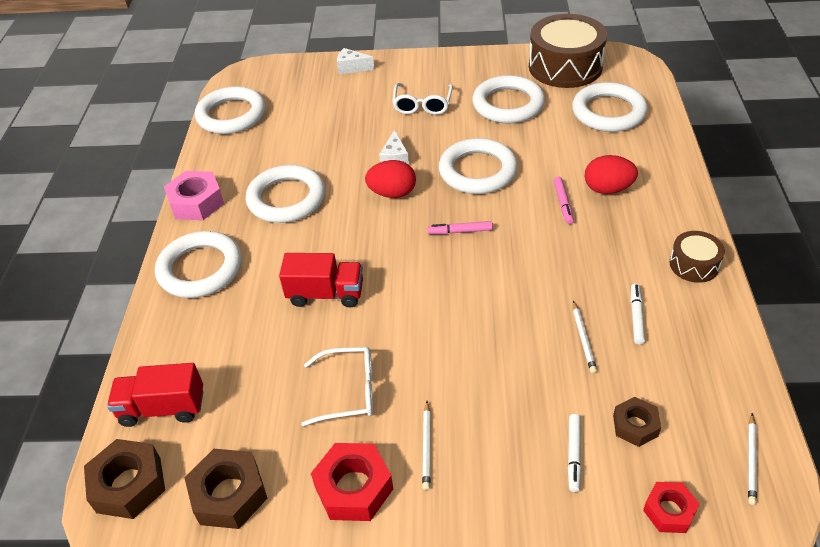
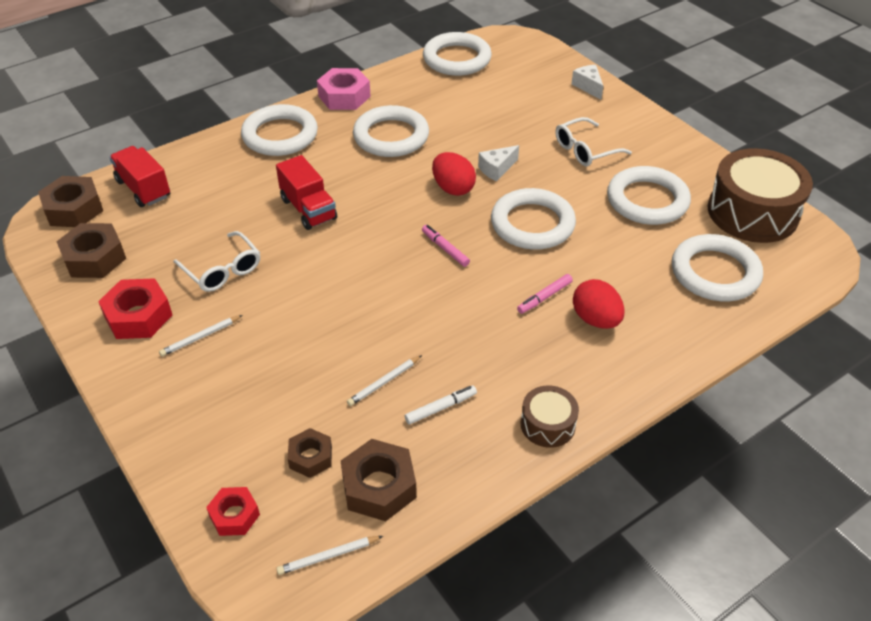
camera: 50 degrees right, 0 degrees up
white marker [568,414,582,492] -> none
none -> brown nut [341,439,417,521]

